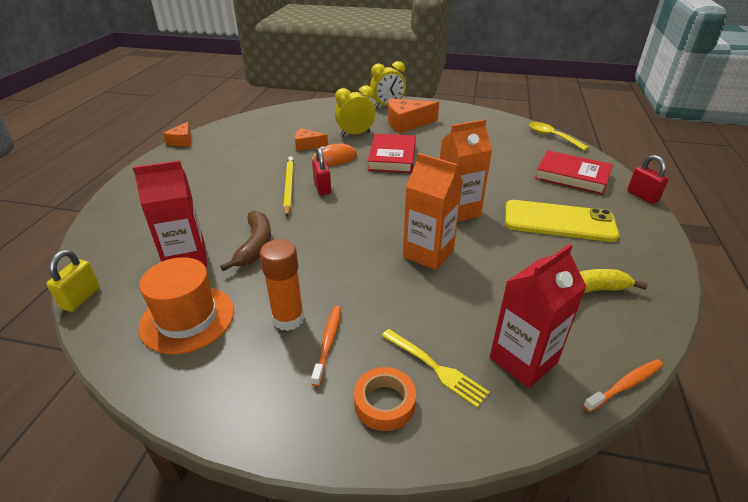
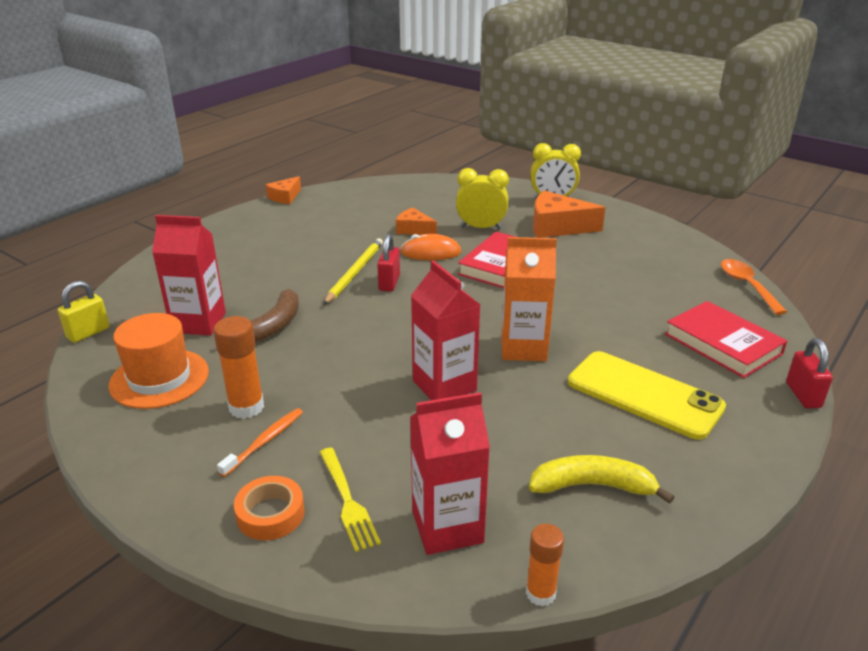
camera: 25 degrees right, 5 degrees down
orange carton [403,153,463,270] -> red carton [411,260,481,400]
yellow spoon [529,122,589,151] -> orange spoon [721,259,787,315]
orange toothbrush [583,359,663,412] -> orange glue stick [526,524,564,607]

